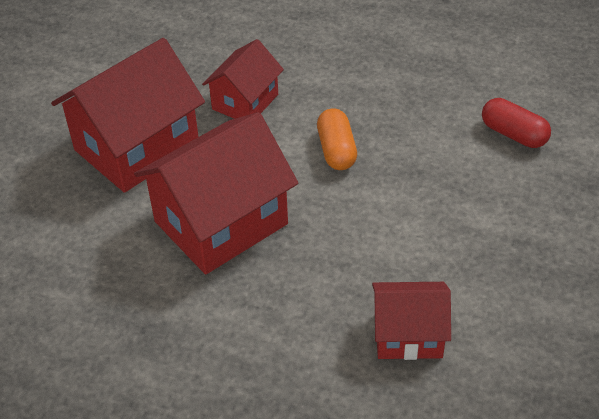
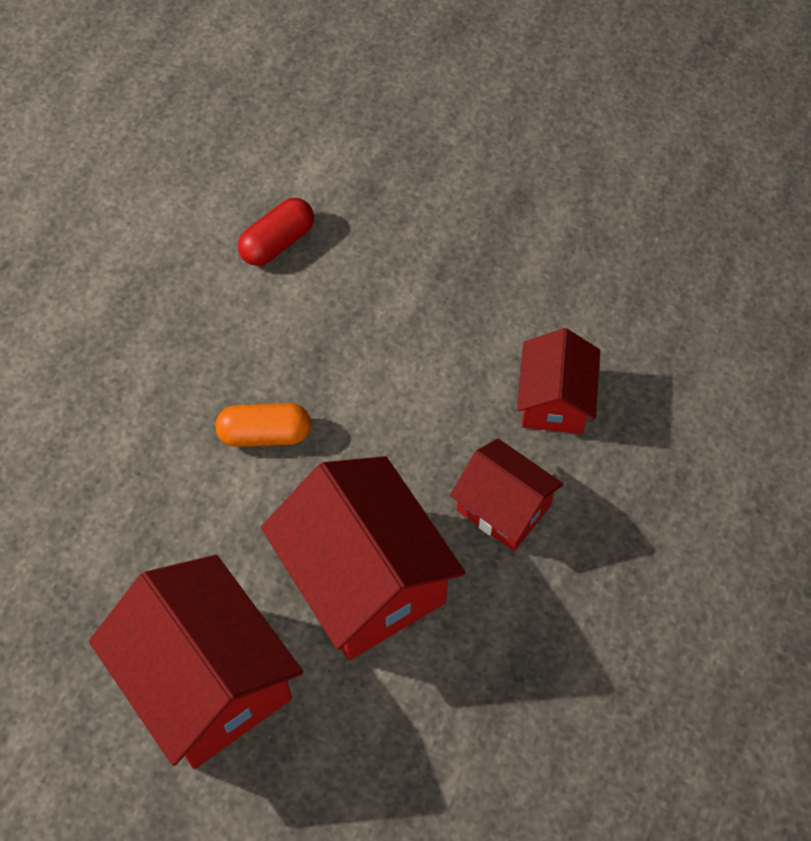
camera: 85 degrees left, 15 degrees up
red house [202,39,284,119] -> red house moved to [450,438,564,551]

